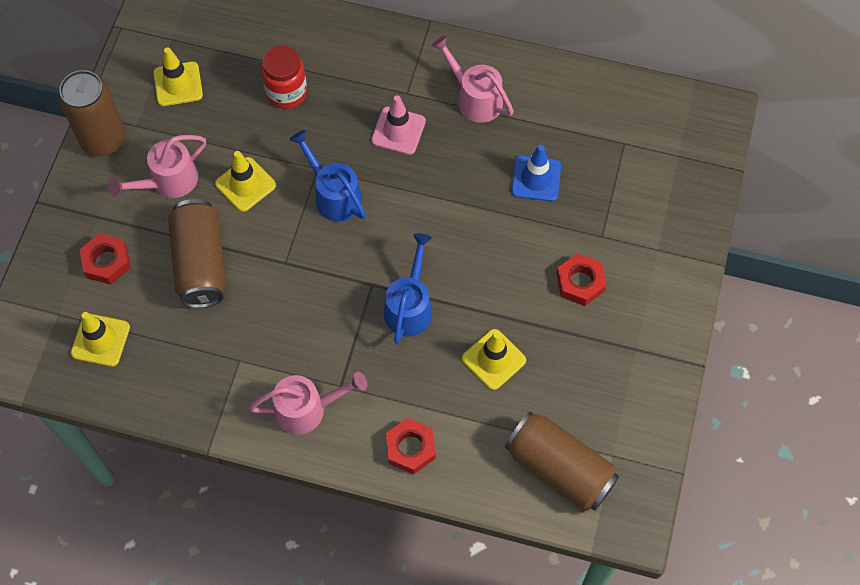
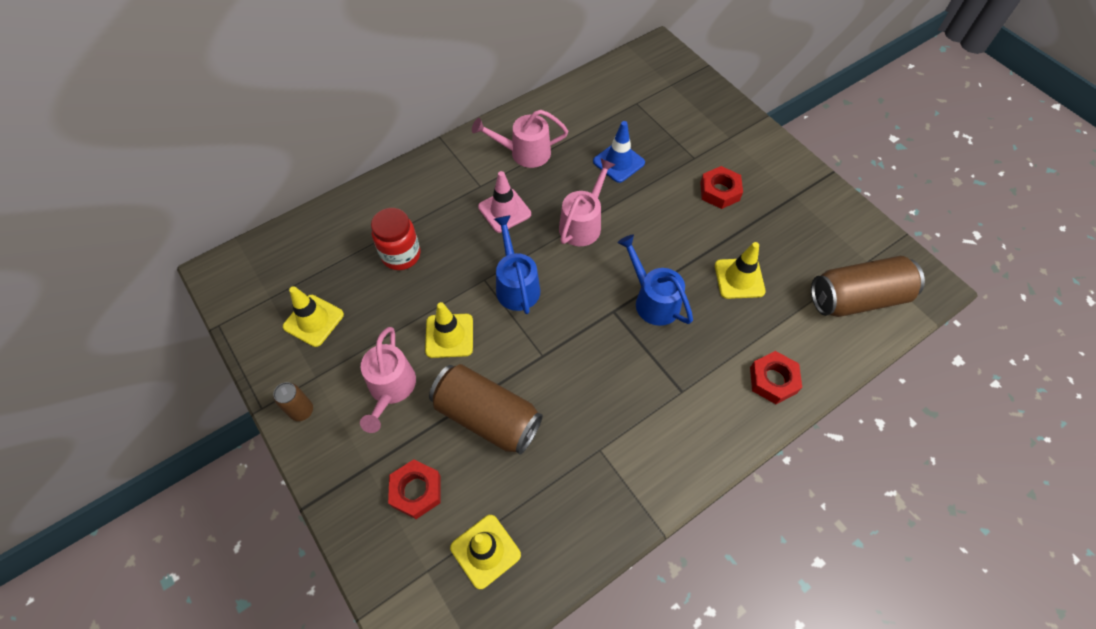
camera: 50 degrees left, 5 degrees down
brown can [59,70,126,157] -> brown can [273,382,313,421], size x0.48
pink watering can [249,372,367,435] -> pink watering can moved to [559,158,616,246]
blue watering can [289,130,366,222] -> blue watering can turned 75 degrees clockwise [494,215,540,314]

